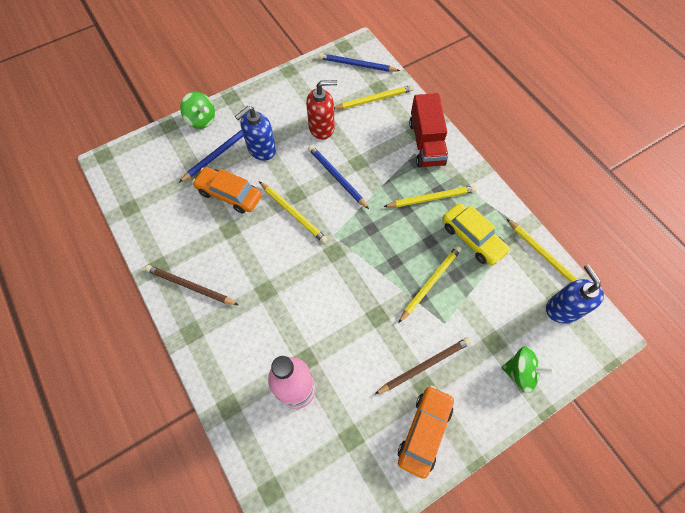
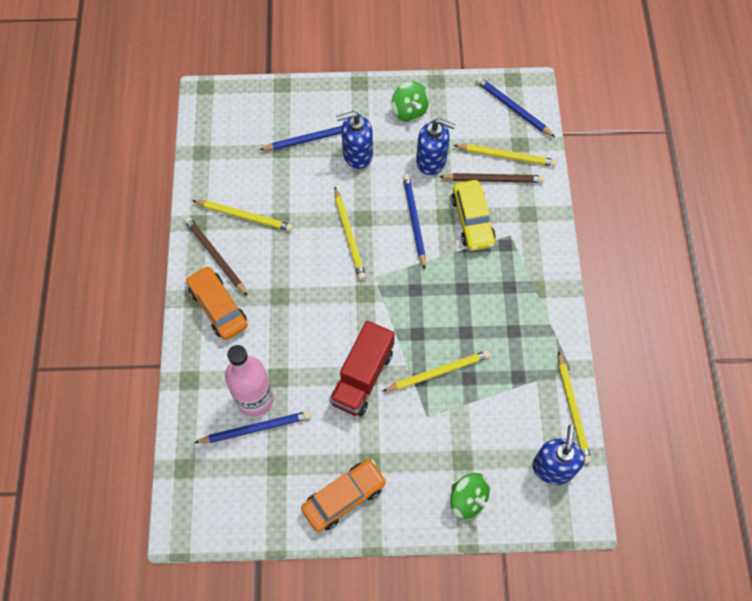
camera: 30 degrees right, 0 degrees up
green spinning top [180,92,215,129] -> green spinning top moved to [391,81,429,122]
orange car [192,167,262,214] -> orange car moved to [186,266,248,340]
red soap dispenser [306,80,337,140] -> blue soap dispenser [416,118,456,175]
brown pencil [374,337,471,395] -> brown pencil moved to [439,173,545,183]
yellow pencil [383,185,477,207] -> yellow pencil moved to [192,200,293,232]
red truck [409,93,448,167] -> red truck moved to [330,321,395,417]
yellow car [442,203,510,266] -> yellow car moved to [451,180,496,251]
none -> blue pencil [194,411,311,443]

